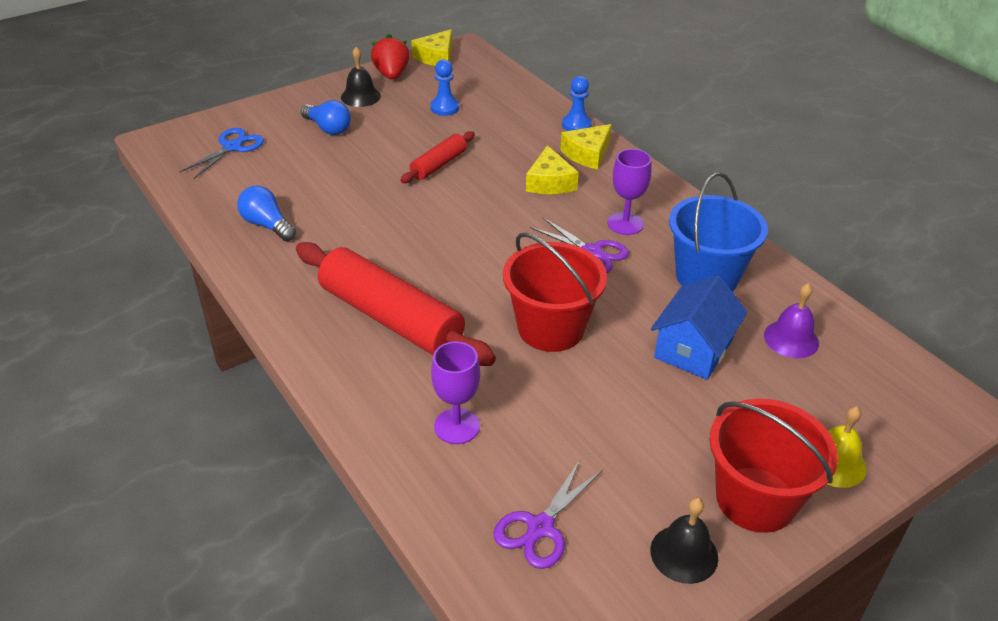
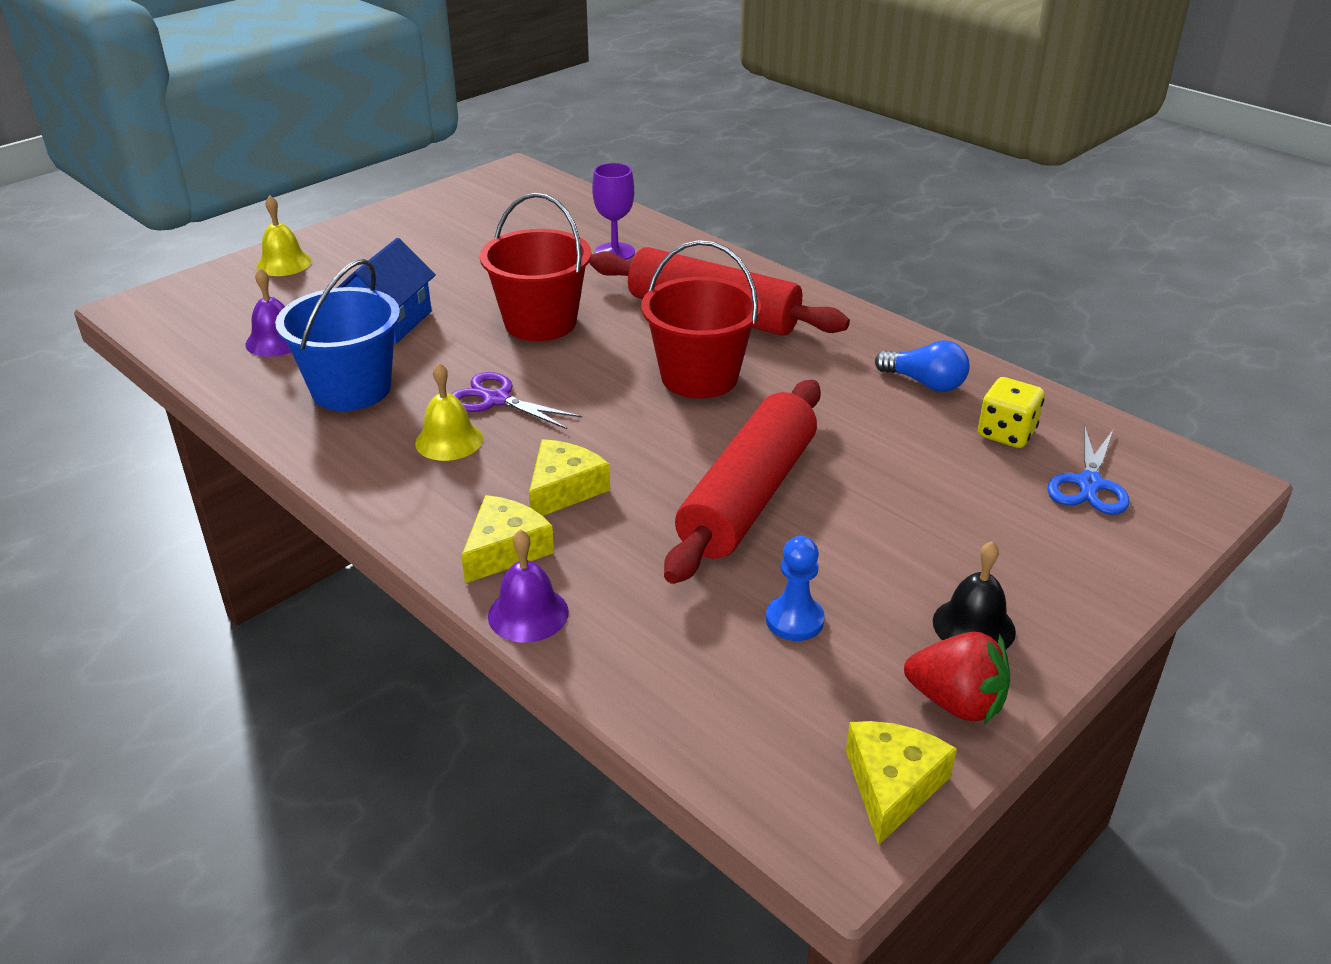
camera: 170 degrees right, 5 degrees down
blue light bulb [301,100,351,135] -> none
red strawberry [371,34,410,79] -> red strawberry turned 45 degrees counterclockwise [904,632,1010,725]
red rolling pin [400,131,475,183] -> red rolling pin [664,380,821,584], size x1.96
purple scissors [493,460,602,569] -> none
yellow cheese [526,145,579,194] -> yellow cheese turned 45 degrees clockwise [529,439,610,516]
blue pawn [562,76,592,131] -> purple bell [488,529,569,643]
purple goblet [608,149,652,235] -> yellow bell [415,363,483,461]
black bell [650,498,718,584] -> none
red bucket [709,399,838,533] -> red bucket moved to [641,240,761,398]
none -> yellow dice [978,377,1045,448]

